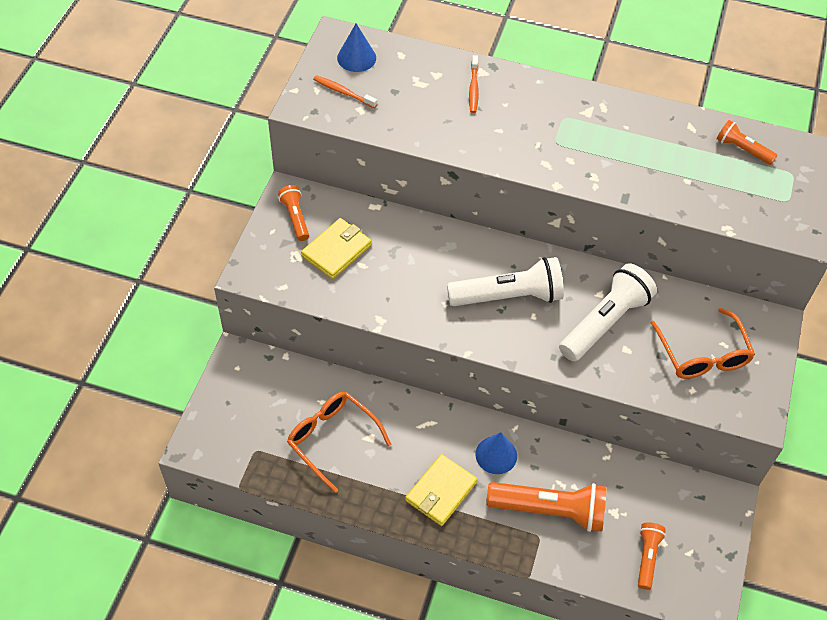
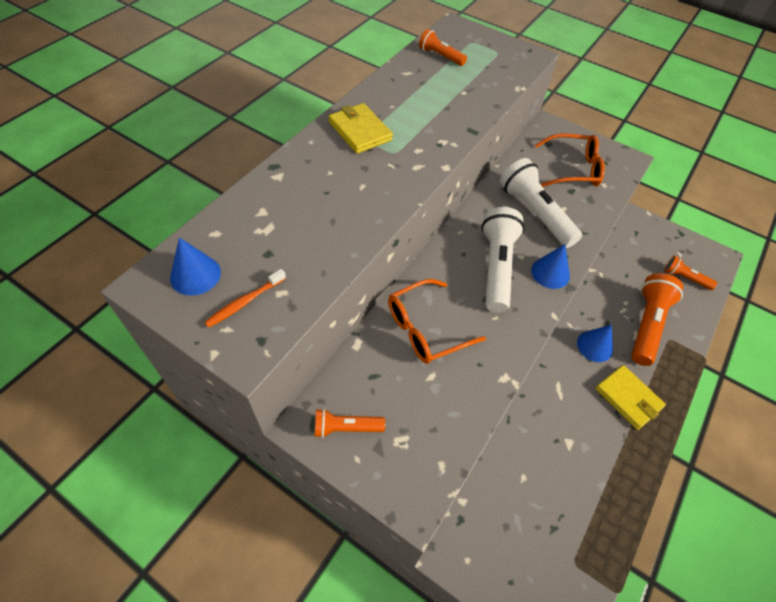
camera: 75 degrees left, 0 degrees up
orange glasses [287,392,391,493] -> orange glasses moved to [388,279,486,364]
yellow wallet [301,218,372,279] -> yellow wallet moved to [329,103,393,154]
orange toothbrush [469,55,479,113] -> none
orange flashlight [717,120,778,165] -> orange flashlight turned 75 degrees clockwise [419,29,467,66]
none -> blue cone [531,244,570,289]

